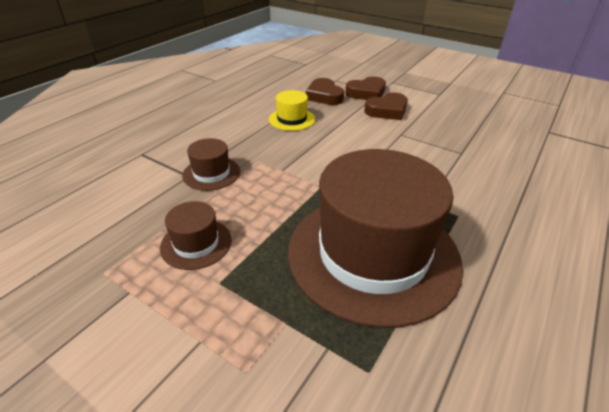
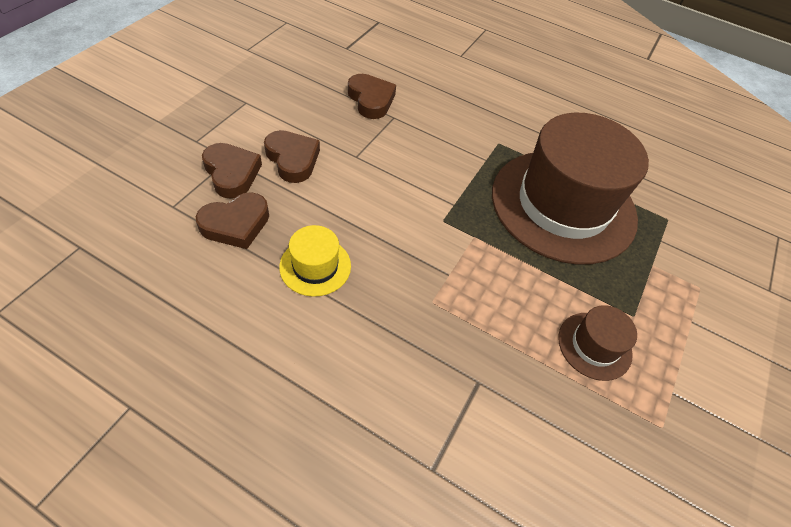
camera: 100 degrees left, 15 degrees up
brown hat [182,138,240,191] -> none
none -> brown heart [348,74,396,119]

